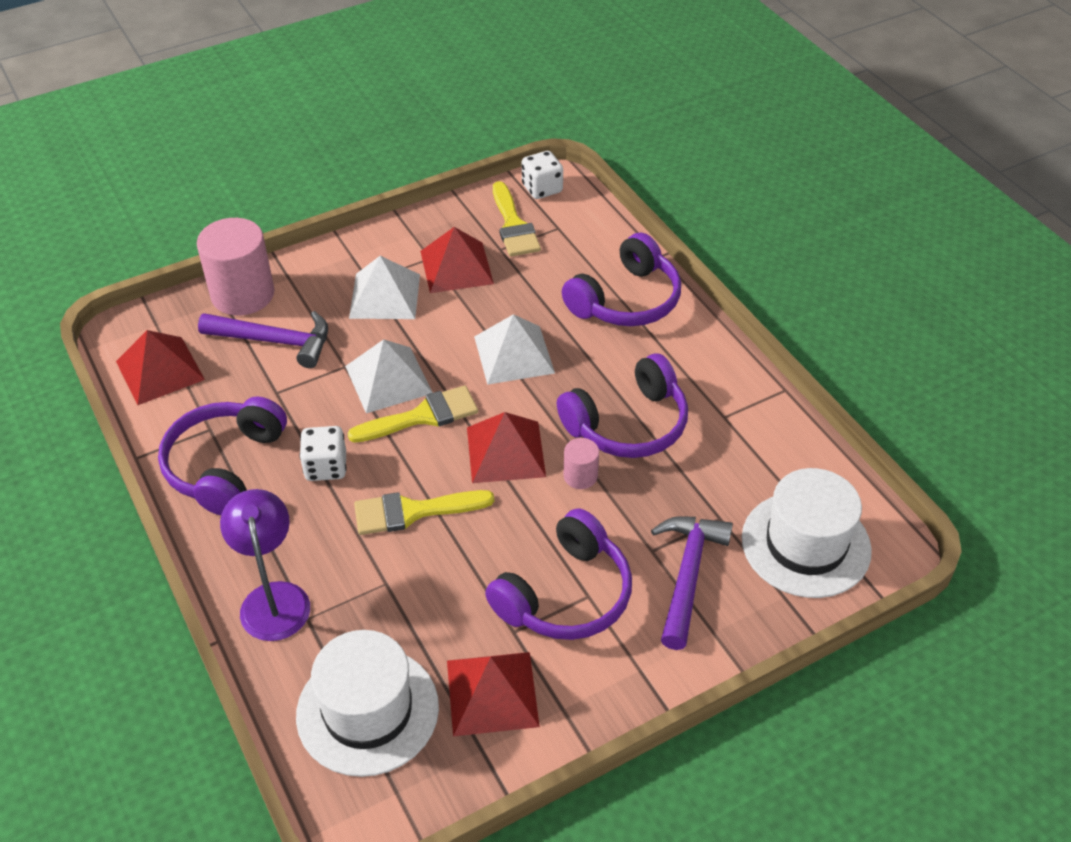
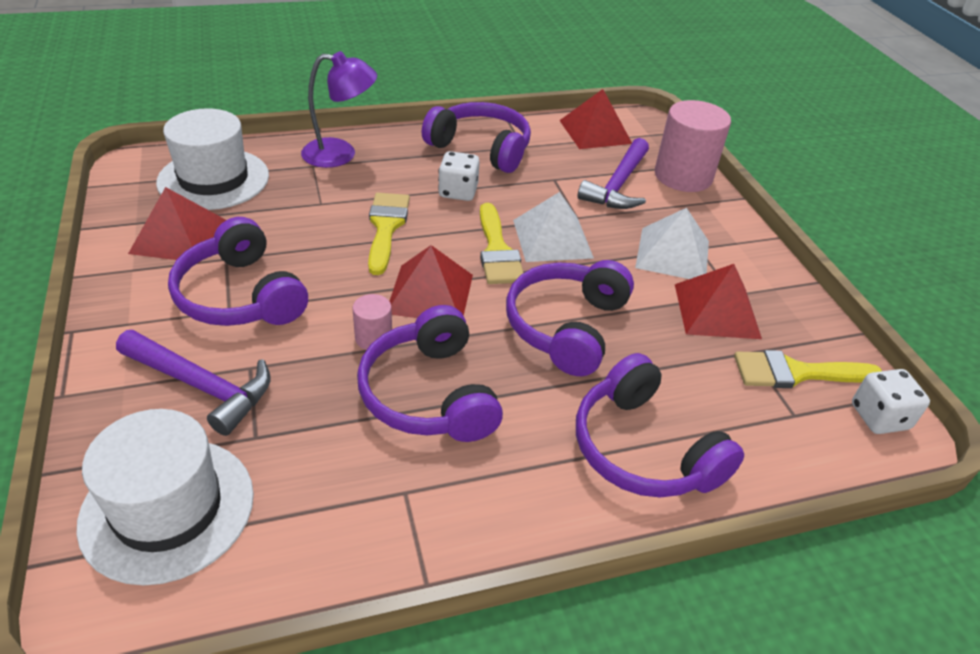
camera: 100 degrees right, 5 degrees down
white pyramid [474,314,555,385] -> purple headphones [506,260,634,376]

